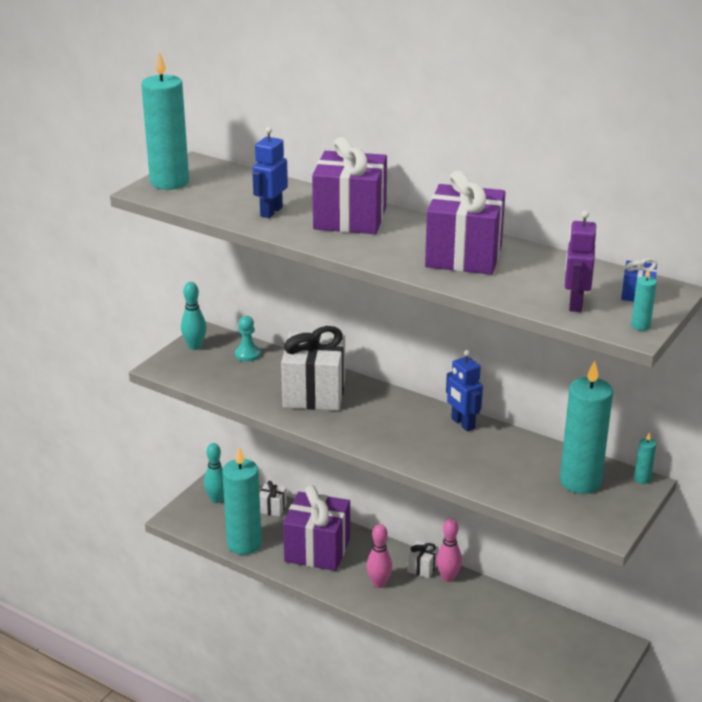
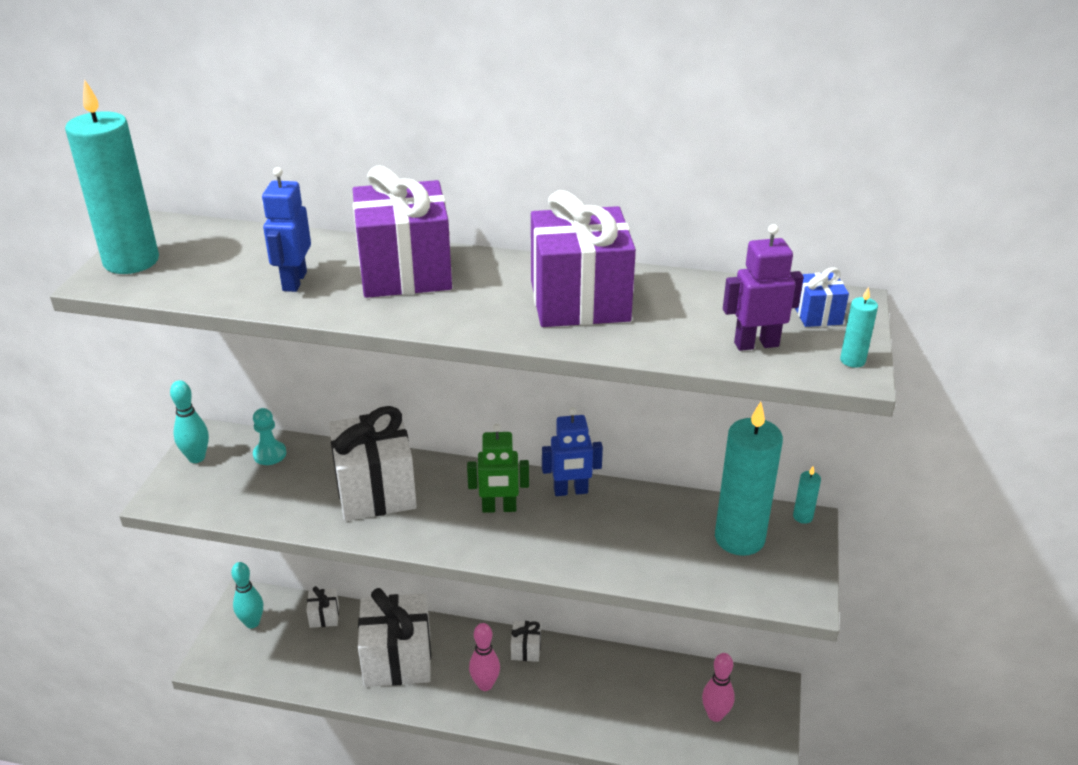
camera: 20 degrees left, 5 degrees up
turquoise candle [222,447,262,555] -> none
purple gift [283,485,350,571] -> white gift [358,588,431,687]
pink bowling pin [436,518,462,582] -> pink bowling pin moved to [702,653,735,722]
blue robot [446,350,483,431] -> blue robot turned 45 degrees counterclockwise [542,407,603,496]
purple robot [565,210,596,312] -> purple robot turned 90 degrees clockwise [723,224,804,351]
none -> green robot [467,424,529,513]

